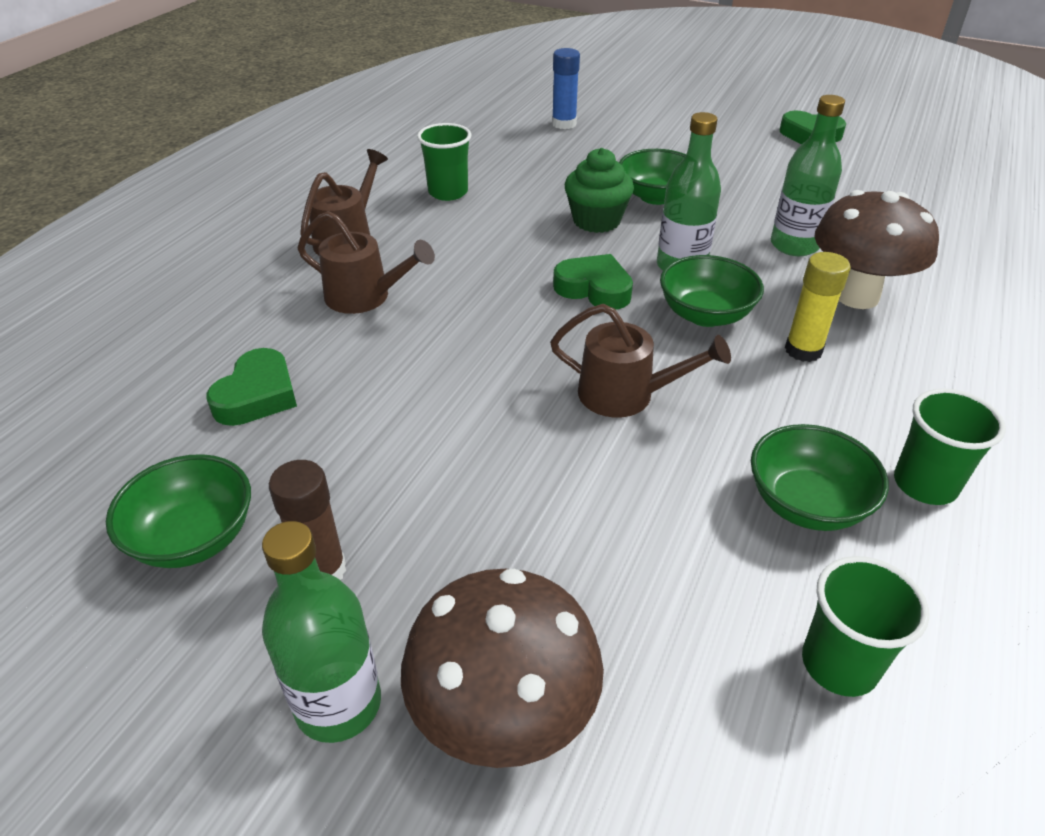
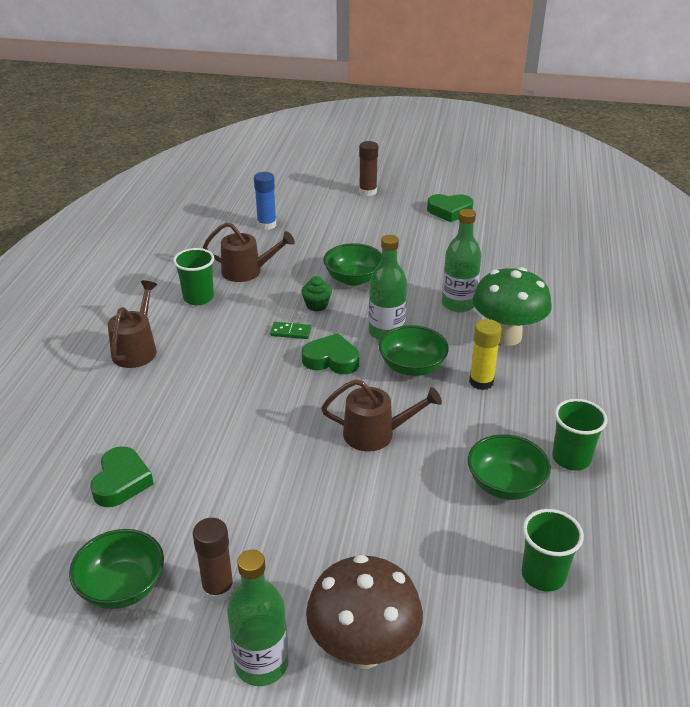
camera: 15 degrees left, 5 degrees down
brown watering can [297,211,435,314] -> brown watering can moved to [203,222,295,282]
green cupcake [565,148,634,233] -> green cupcake [301,276,332,311], size x0.61
brown mushroom [814,190,939,309] -> green mushroom [473,267,552,346]
none -> green domino [270,322,311,339]
none -> brown glue stick [359,141,378,196]

